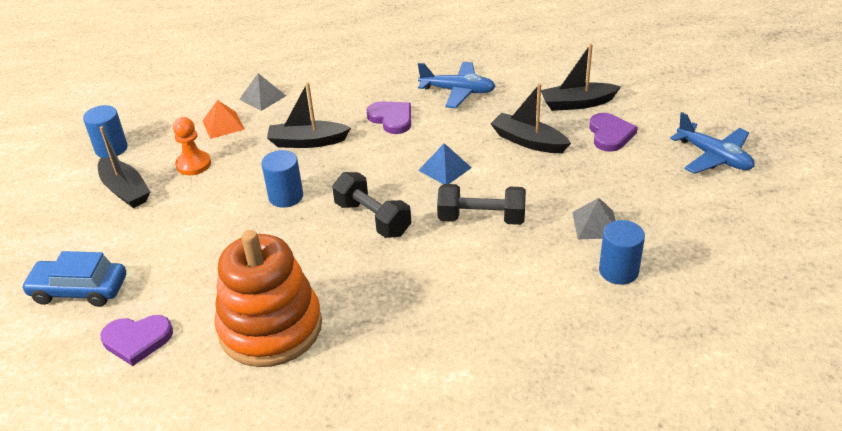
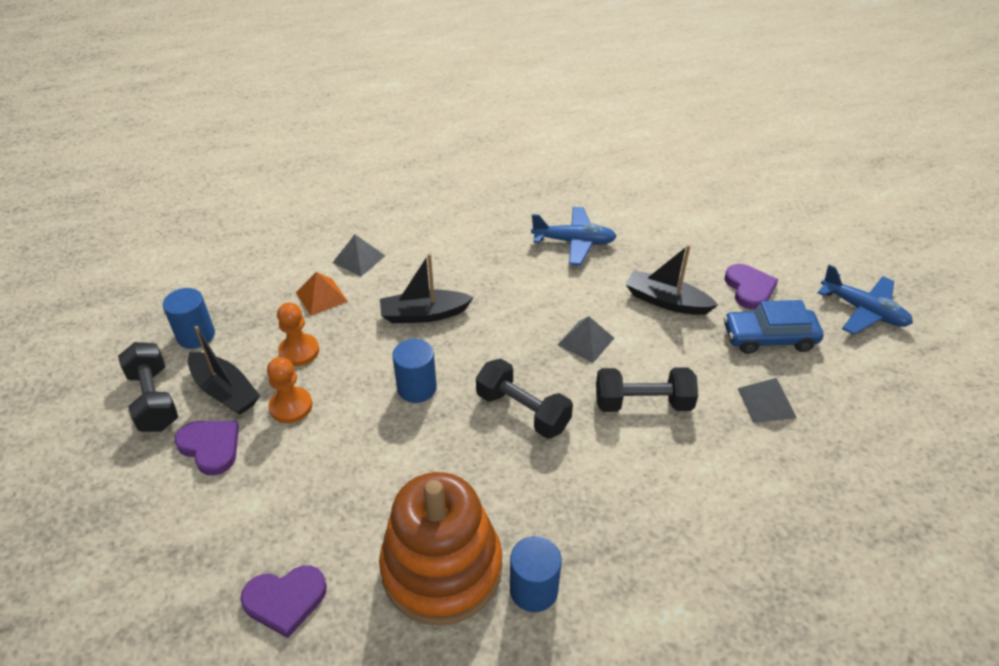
camera: 10 degrees left, 5 degrees up
blue car [21,251,126,307] -> blue car moved to [723,300,823,354]
purple heart [366,101,411,134] -> purple heart moved to [175,421,239,476]
blue pyramid [418,143,472,184] -> grey pyramid [558,316,614,363]
black boat [541,43,621,111] -> none
blue cylinder [599,220,645,285] -> blue cylinder moved to [510,536,562,612]
none -> black dumbbell [118,342,178,432]
none -> orange pawn [267,357,313,423]

